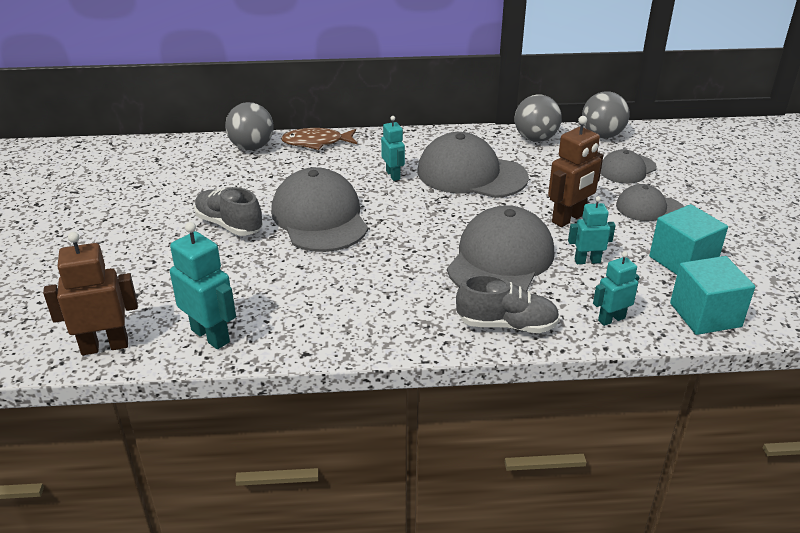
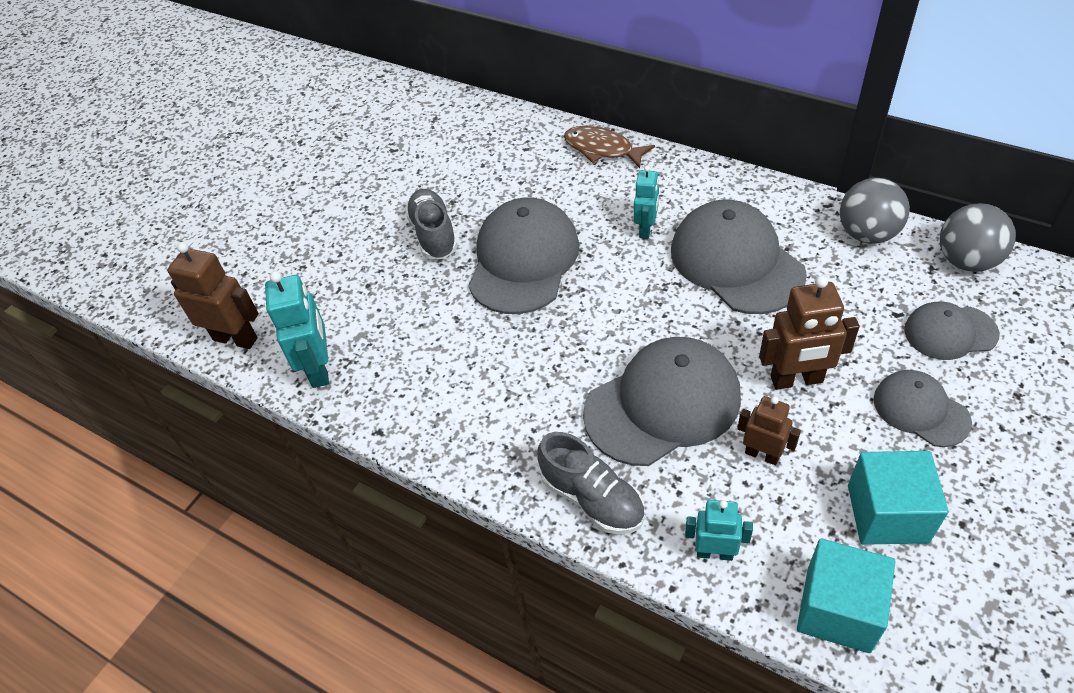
camera: 40 degrees right, 15 degrees up
grey ball [225,102,274,150] -> none
turquoise robot [568,196,616,264] -> brown robot [737,396,801,465]

